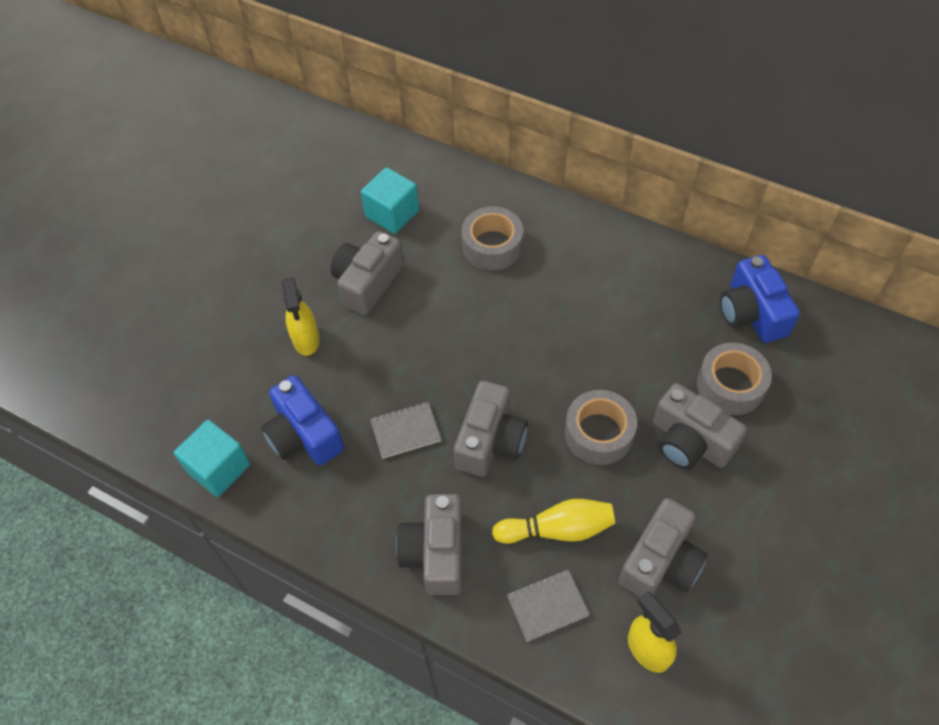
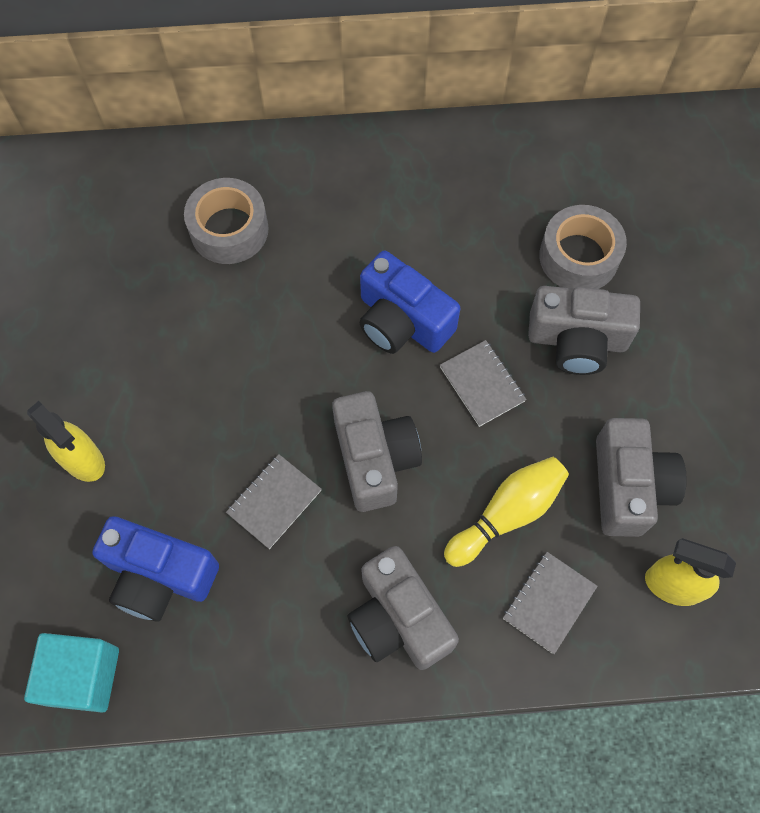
camera: 35 degrees left, 10 degrees up
grey camera [331,231,404,315] -> none
turquoise cube [361,167,419,234] -> none
grey tape [565,390,637,465] -> grey notebook [440,340,527,427]
blue camera [720,255,800,343] -> blue camera moved to [359,251,460,354]

